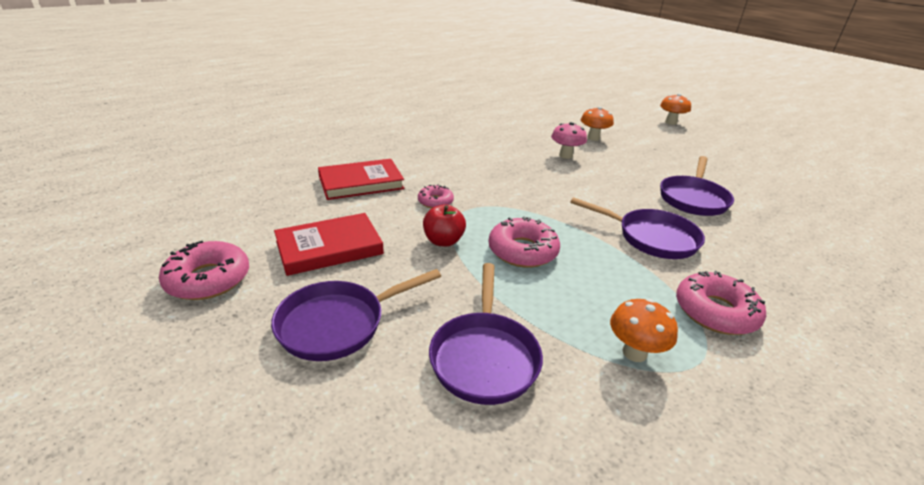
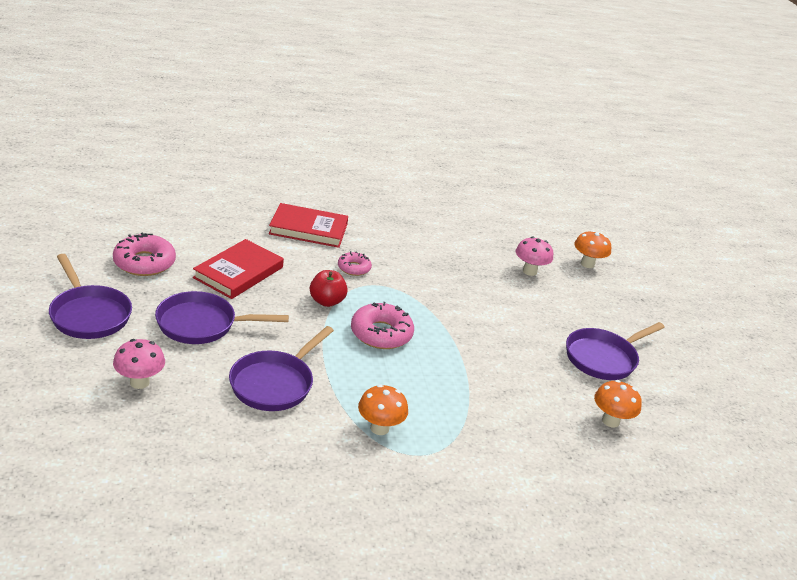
camera: 25 degrees right, 0 degrees up
red book [274,213,384,276] -> red book turned 60 degrees counterclockwise [193,239,284,299]
purple pan [570,197,705,259] -> purple pan moved to [49,254,132,339]
orange mushroom [660,94,691,125] -> orange mushroom moved to [594,380,642,428]
pink donut [676,271,766,335] -> none
none -> pink mushroom [113,339,165,389]

